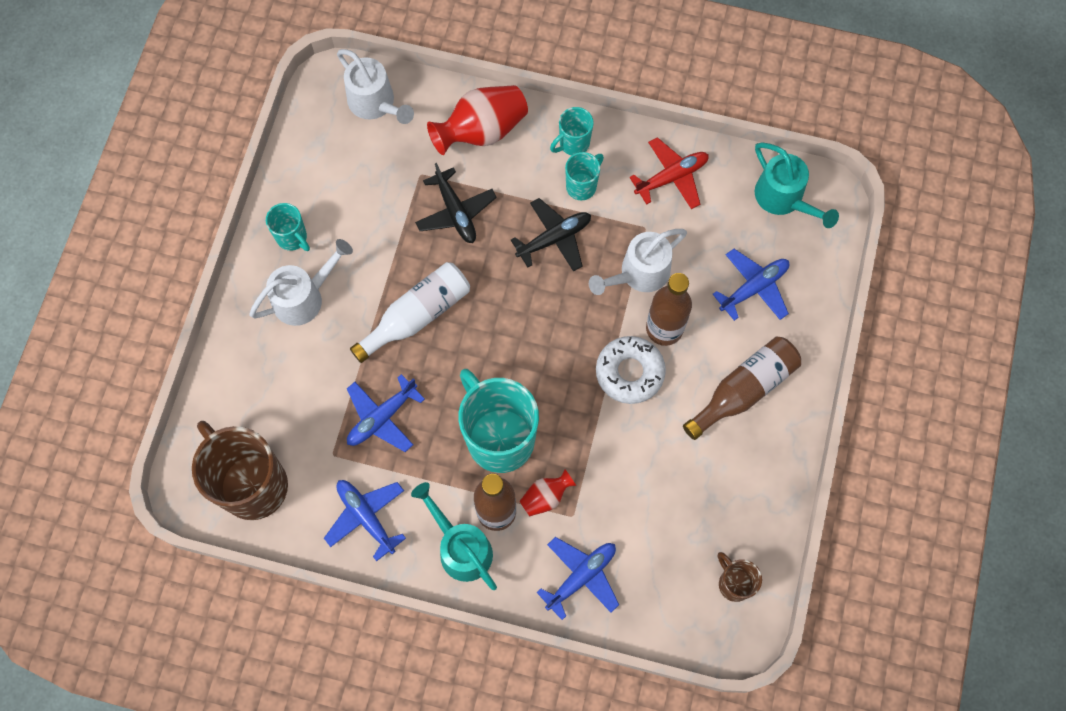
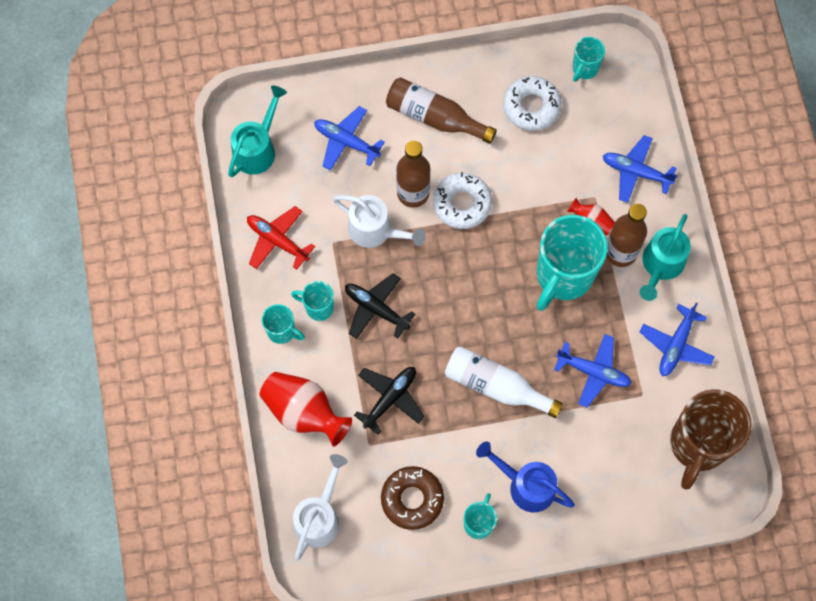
camera: 115 degrees left, 0 degrees up
white watering can [249,239,353,326] -> blue watering can [476,441,575,512]
brown mug [718,552,762,602] -> turquoise mug [573,37,605,82]
none -> brown donut [381,466,444,530]
none -> white donut [503,76,561,131]

